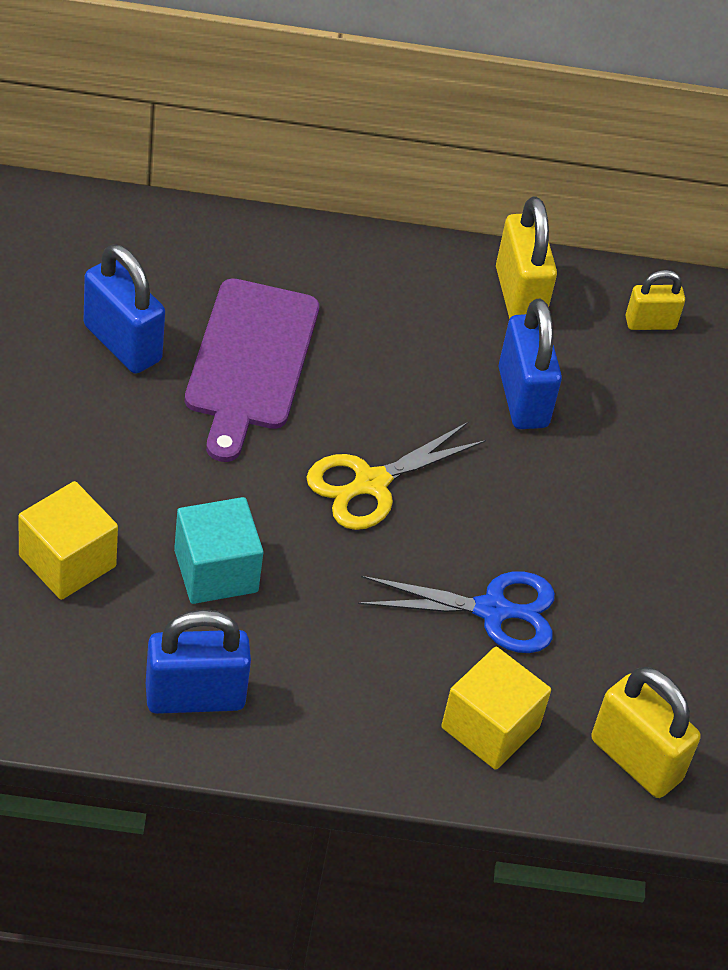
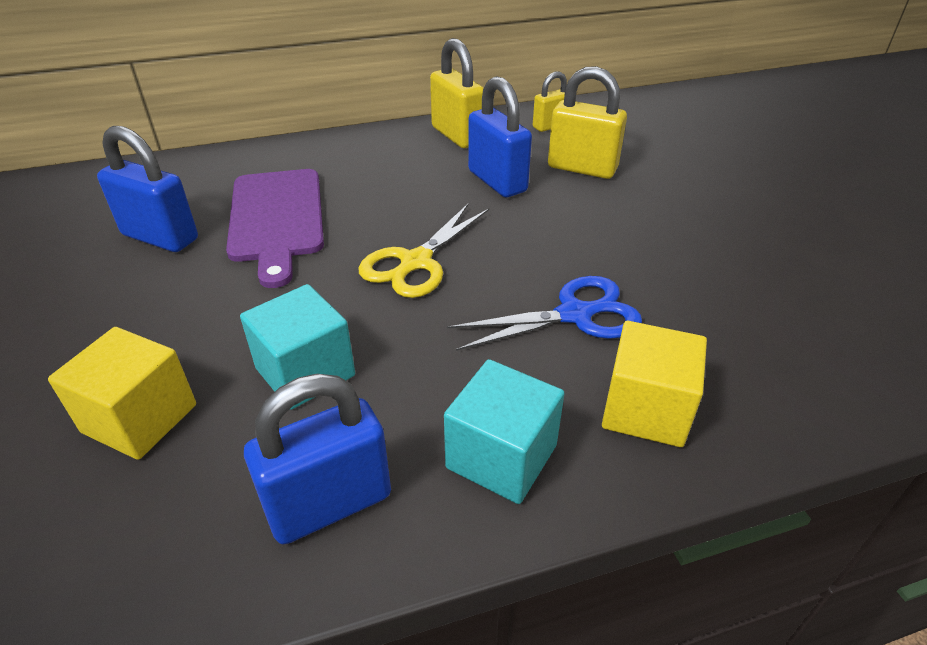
camera: 15 degrees left, 10 degrees down
yellow padlock [591,667,701,798] -> yellow padlock moved to [548,66,627,179]
none -> turquoise cube [444,359,565,504]

